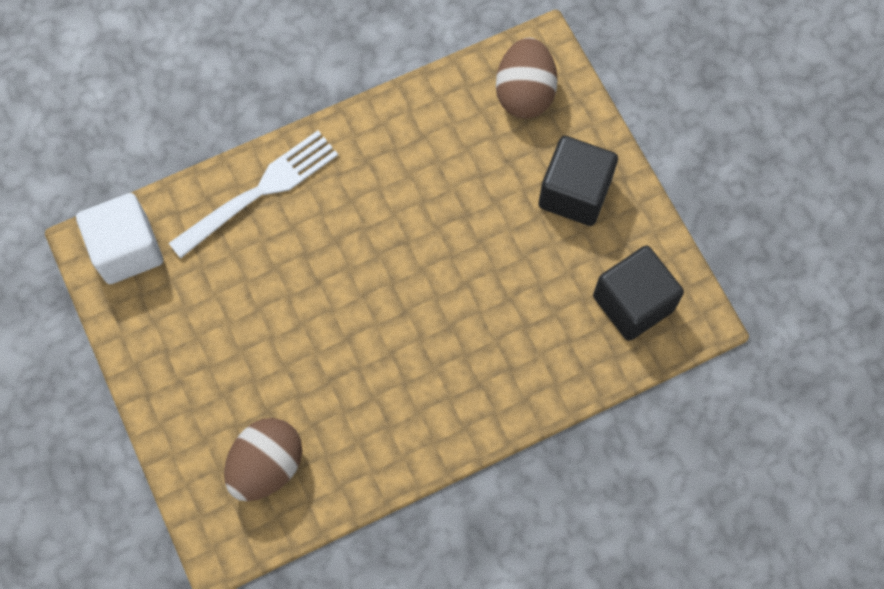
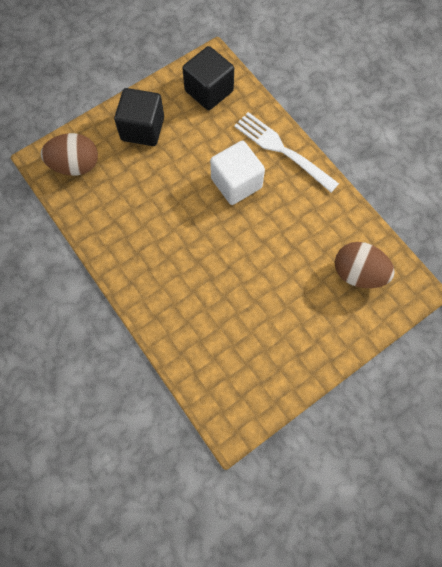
camera: 100 degrees left, 0 degrees up
white cube [76,193,163,284] -> white cube moved to [210,141,265,205]
white fork [169,131,338,259] -> white fork moved to [234,112,339,192]

